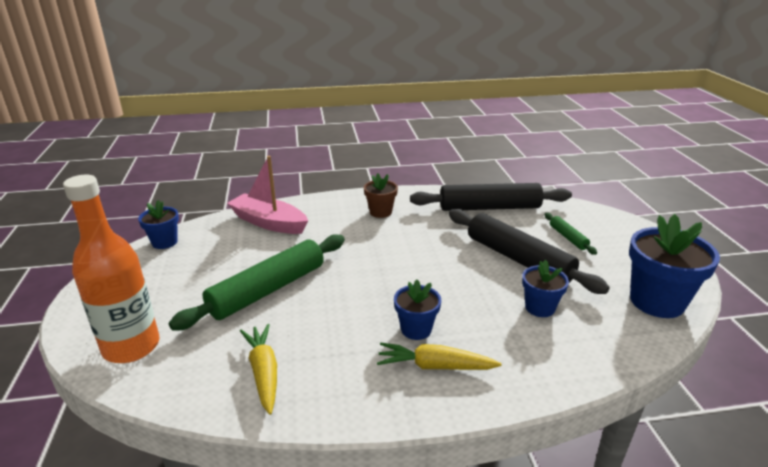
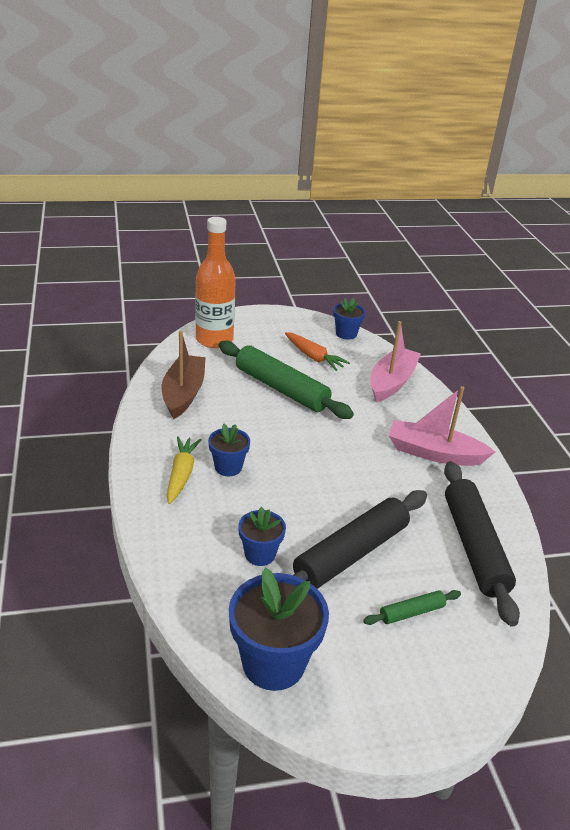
camera: 85 degrees right, 5 degrees up
yellow carrot [240,324,277,415] -> brown boat [162,331,206,419]
brown flower pot [364,173,398,218] -> pink boat [389,386,495,466]
none -> orange carrot [285,332,350,371]

